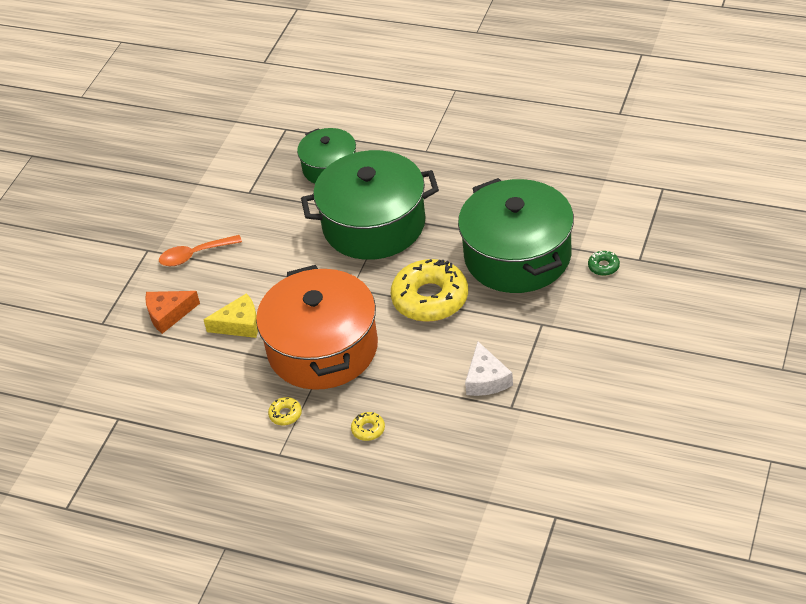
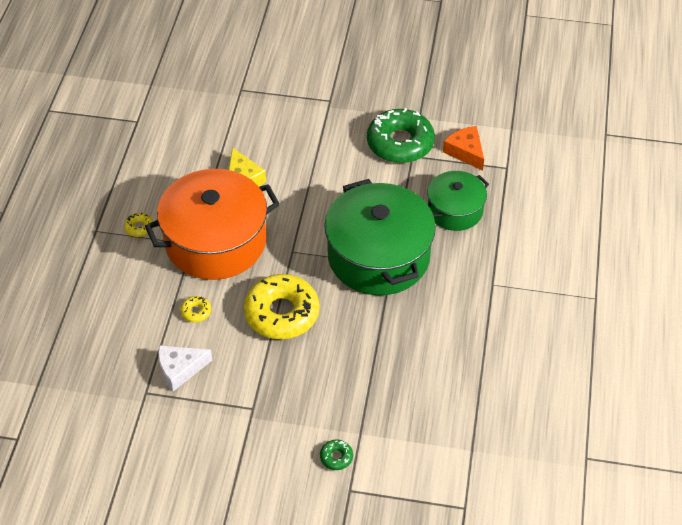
camera: 75 degrees right, 5 degrees up
orange cheese [145,291,200,334] -> orange cheese moved to [443,126,484,171]
orange spoon [159,235,242,266] -> none
yellow donut [351,412,385,441] -> yellow donut moved to [180,296,211,322]
green pot [458,178,574,293] -> none
none -> green donut [367,108,435,163]

